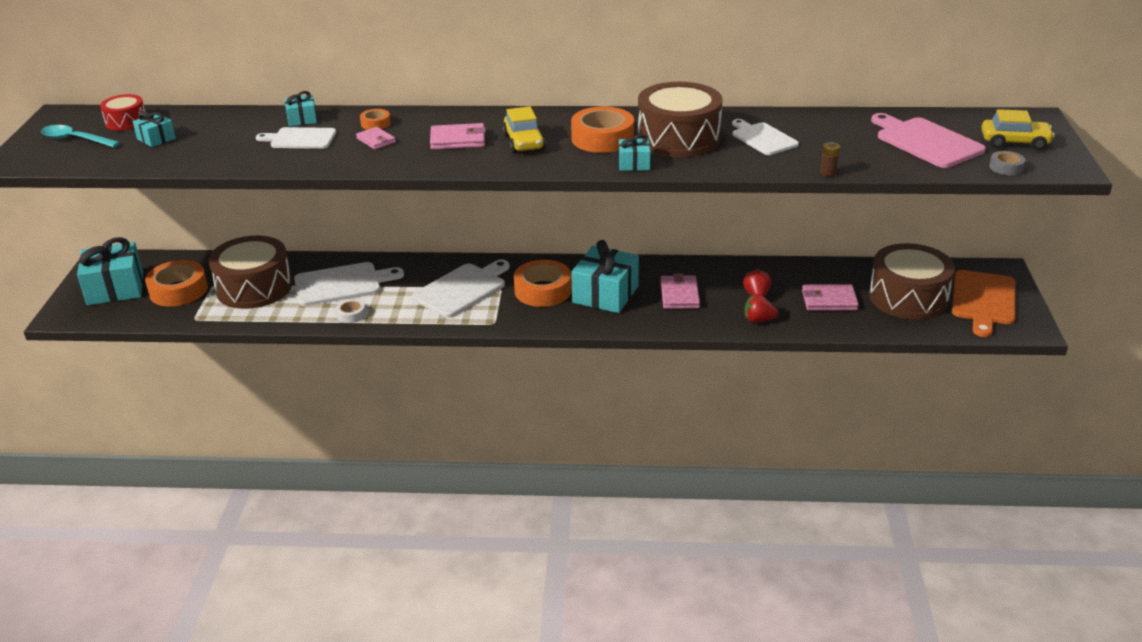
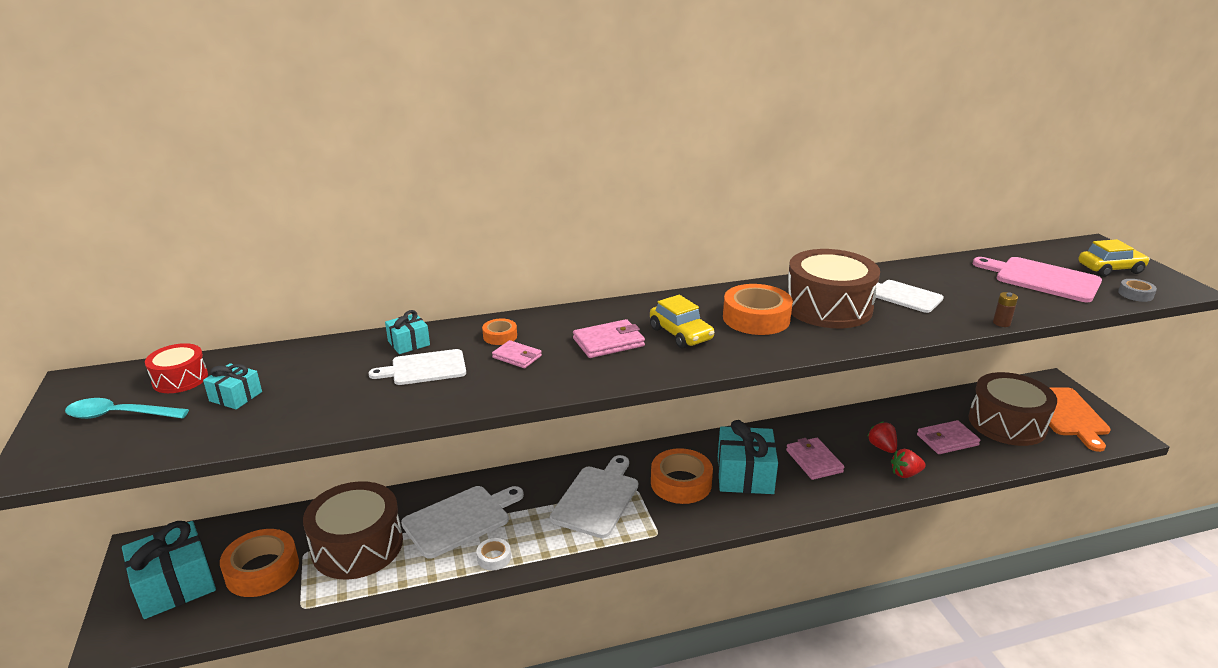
camera: 20 degrees left, 5 degrees down
turquoise gift [619,134,650,171] -> none

